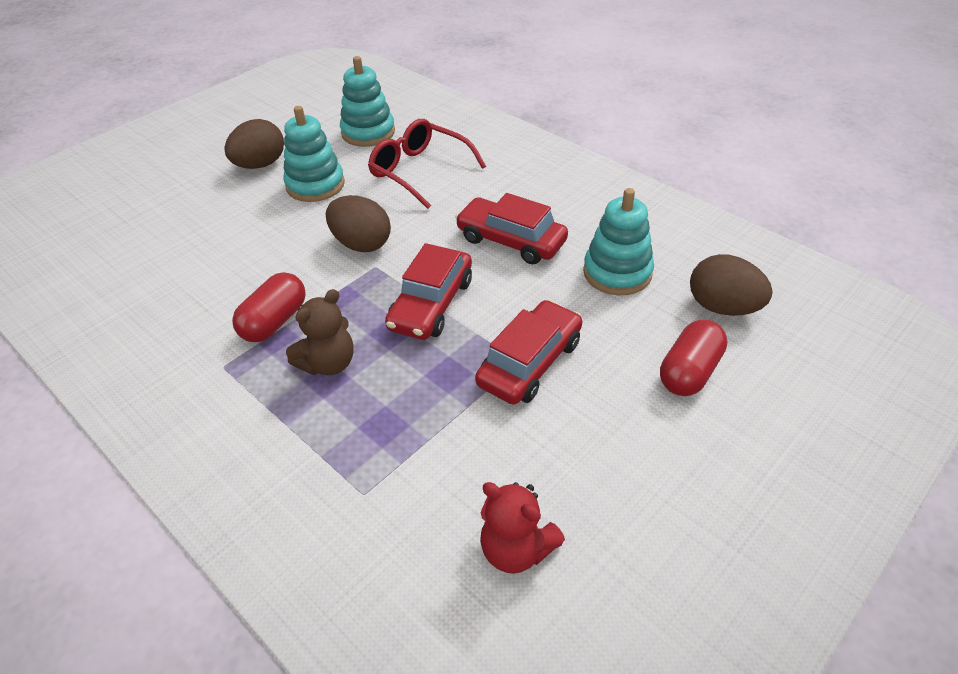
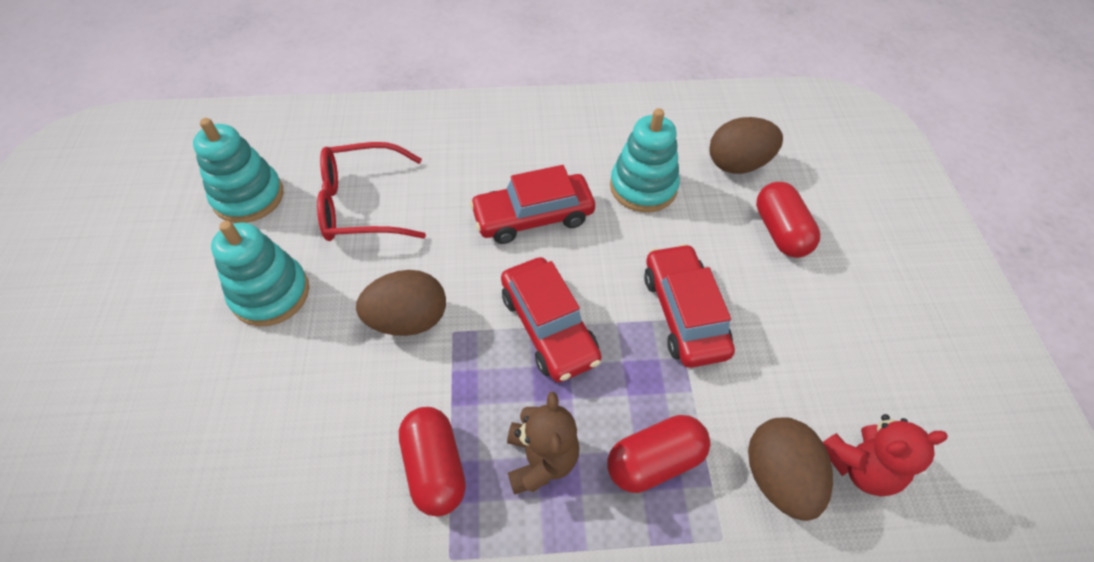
camera: 50 degrees left, 10 degrees up
brown egg [224,119,284,169] -> brown egg moved to [748,417,833,521]
none -> red capsule [607,415,710,493]

